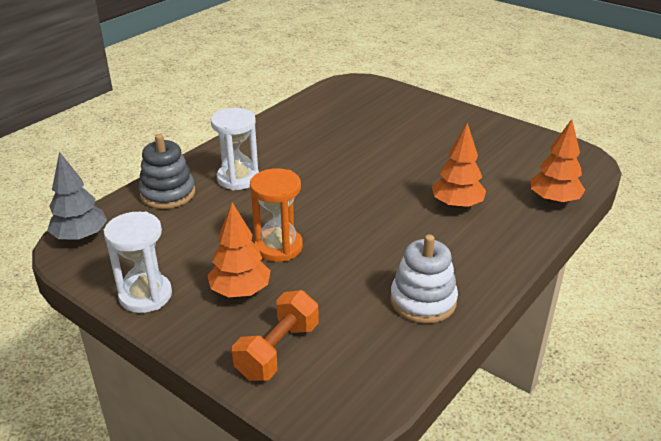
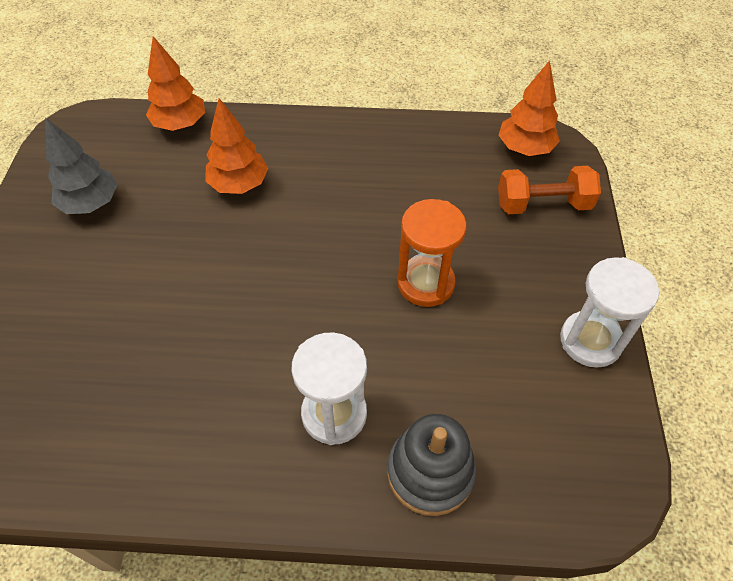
camera: 125 degrees left, 20 degrees up
grey tree [47,152,107,241] -> grey tree moved to [45,118,118,214]
orange tree [207,202,271,297] -> orange tree moved to [499,60,560,156]
white stacking toy [390,234,458,324] -> none

